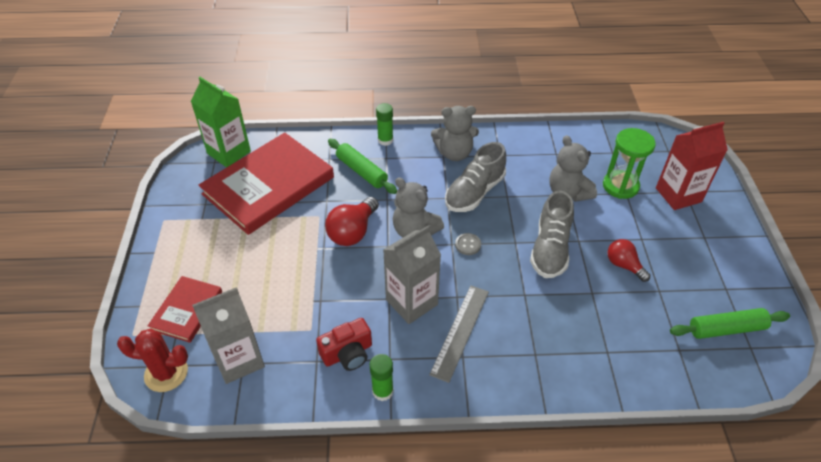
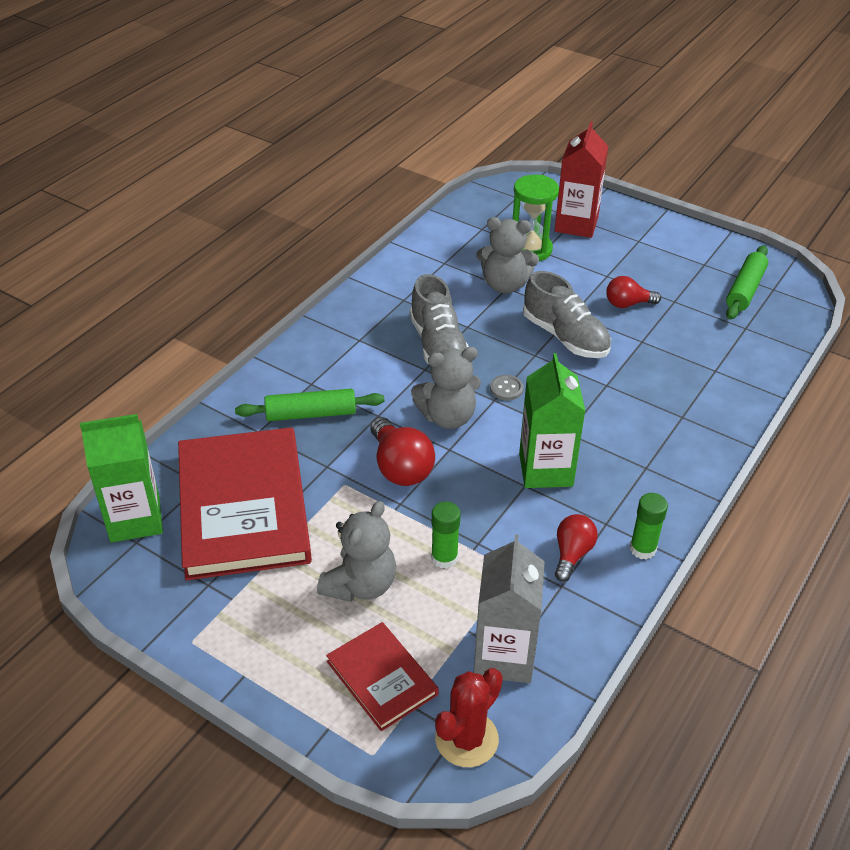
camera: 55 degrees left, 5 degrees down
red camera [316,318,372,371] -> red light bulb [555,514,598,582]
green glue stick [376,103,393,146] -> green glue stick moved to [431,501,461,569]
grey carton [383,226,441,324] -> green carton [519,353,585,488]
grey ruler [429,286,489,383] -> none
grey teddy bear [431,106,479,161] -> grey teddy bear moved to [317,501,396,602]

